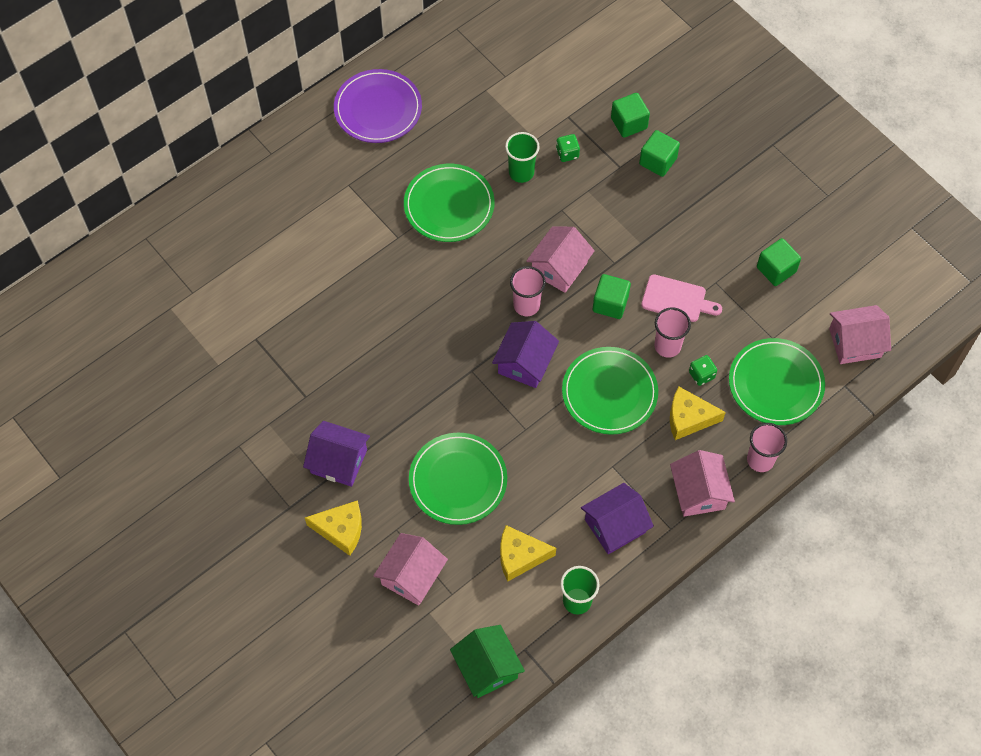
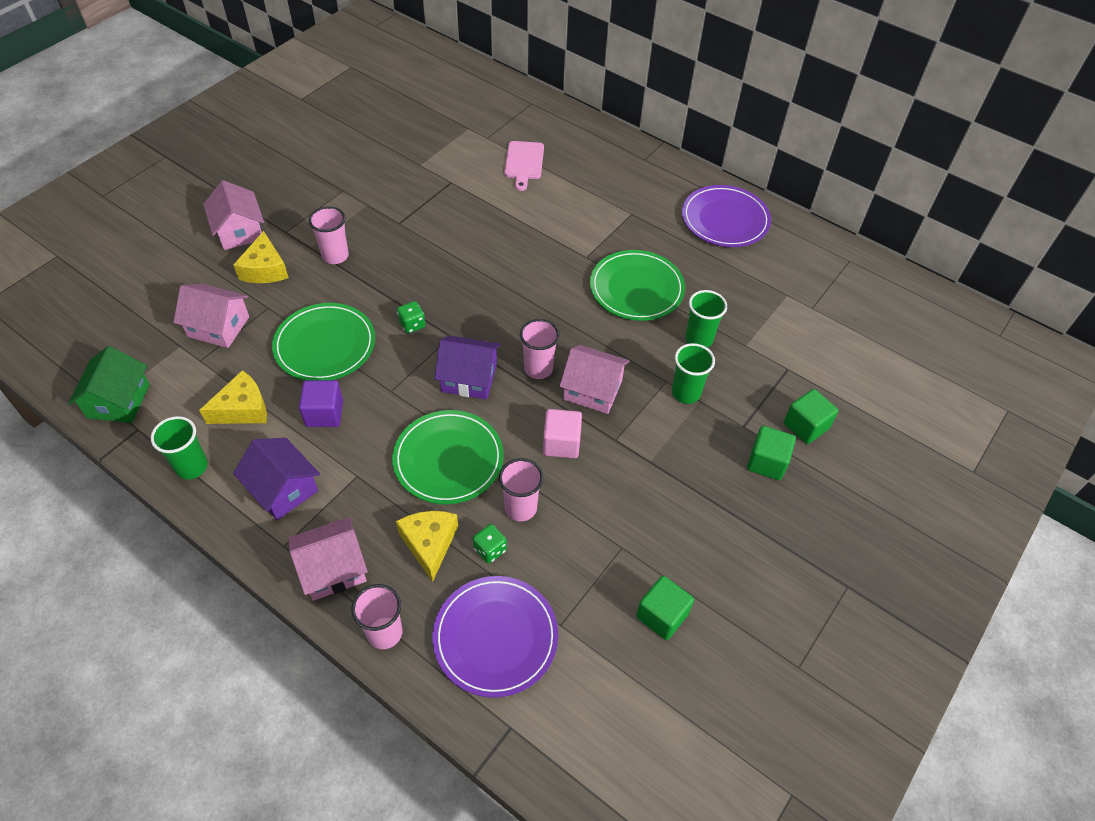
camera: 75 degrees right, 10 degrees down
purple house [303,421,370,487] -> pink cup [309,206,349,264]
green house [450,625,525,698] -> green house turned 45 degrees counterclockwise [68,346,150,423]
yellow cheese [500,525,556,582] -> yellow cheese turned 75 degrees clockwise [199,370,267,424]
green dice [556,134,580,162] -> green dice moved to [397,301,425,333]
green cube [593,274,631,319] -> pink cube [543,409,582,458]
pink cutting board [641,274,722,322] -> pink cutting board moved to [504,141,544,191]
green plate [729,338,825,425] -> purple plate [433,576,558,698]
pink house [829,305,891,364] -> pink house moved to [203,180,264,250]
none -> purple cube [299,380,343,427]
none -> green cup [672,343,715,404]

